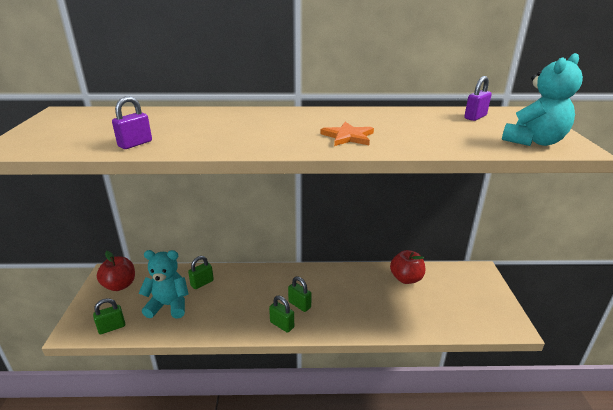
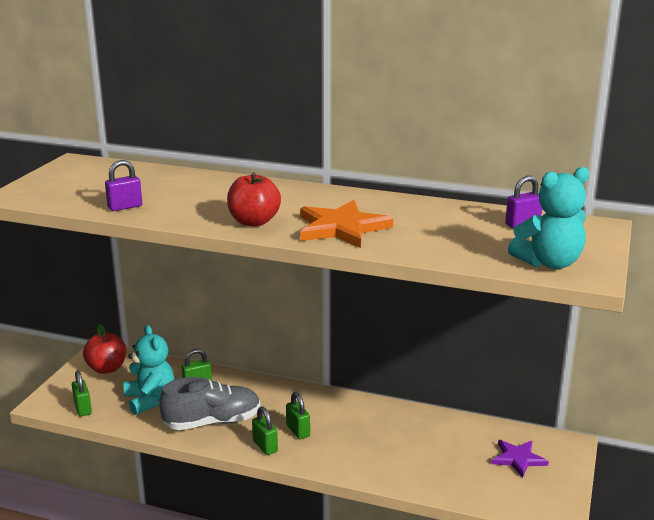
camera: 20 degrees right, 5 degrees down
green padlock [93,298,125,335] -> green padlock turned 75 degrees clockwise [72,371,92,417]
turquoise teddy bear [139,250,188,319] -> turquoise teddy bear turned 45 degrees clockwise [123,325,174,415]
orange star [320,122,374,146] -> orange star [300,200,393,248], size x1.58
red apple [390,250,425,284] -> red apple moved to [227,172,281,227]
none -> grey shoe [159,377,260,430]
none -> purple star [491,440,549,478]

